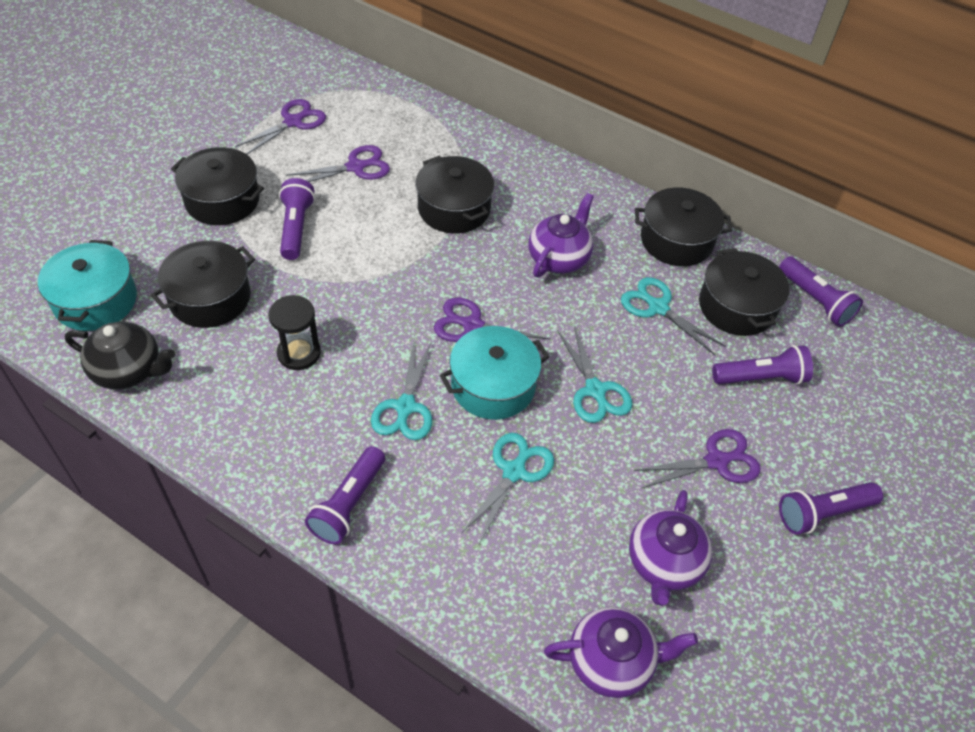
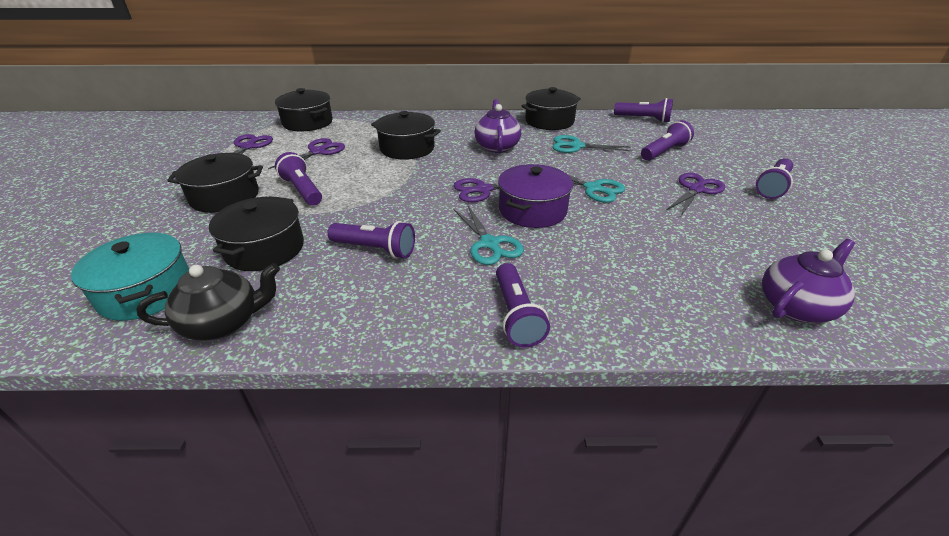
camera: 30 degrees left, 15 degrees down
black hourglass [268,295,321,370] -> purple flashlight [327,221,415,259]
turquoise pot [440,326,549,420] -> purple pot [498,164,573,228]
turquoise scissors [461,433,554,544] -> none
purple teapot [629,490,712,606] -> none
black pot [699,248,790,336] -> black pot moved to [275,88,333,131]

